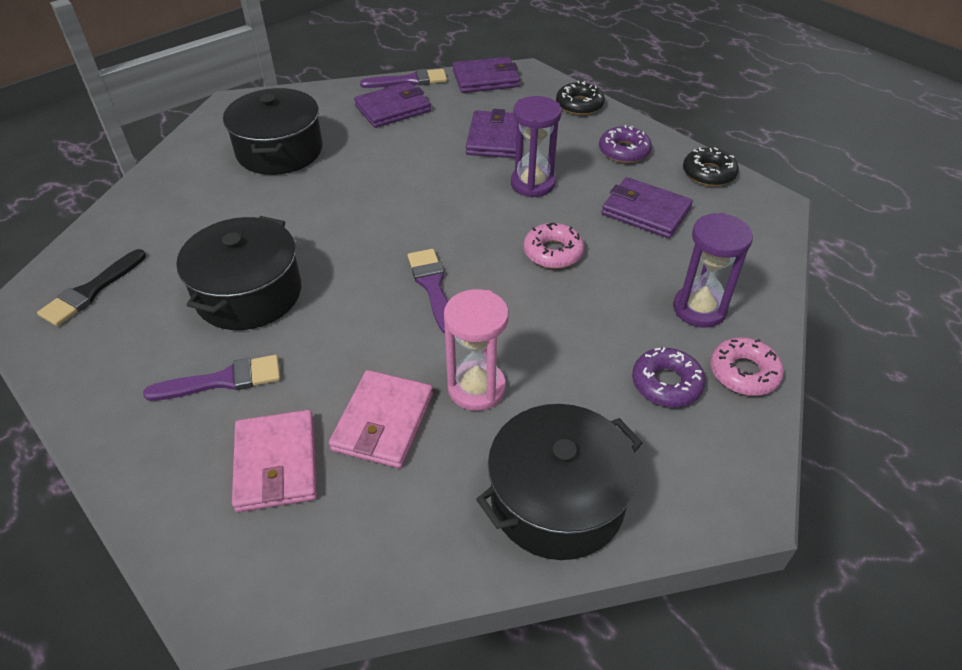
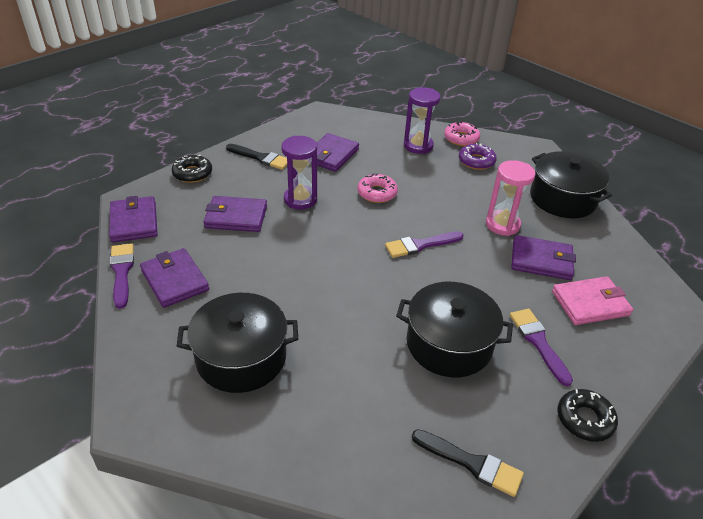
camera: 95 degrees left, 5 degrees down
pink wallet [329,370,433,468] -> purple wallet [511,235,576,280]
purple donut [599,125,652,163] -> black brush [226,144,287,170]
black donut [683,147,739,186] -> black donut moved to [557,389,618,442]

